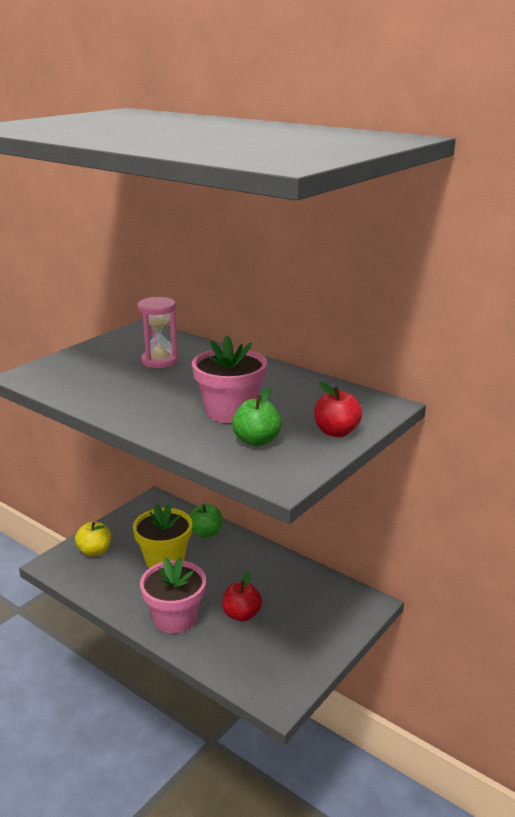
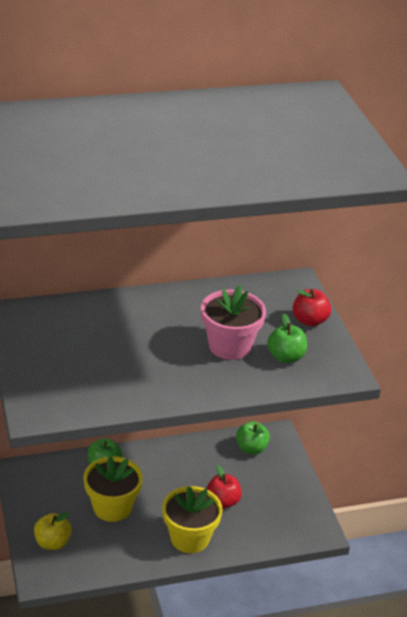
camera: 55 degrees left, 10 degrees up
pink hourglass [137,297,178,368] -> none
pink flower pot [140,557,206,633] -> yellow flower pot [162,486,222,553]
none -> green apple [236,421,270,454]

